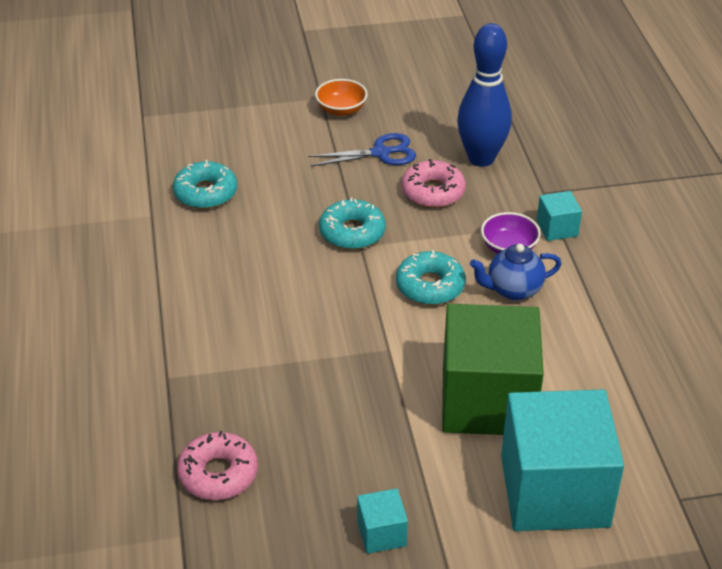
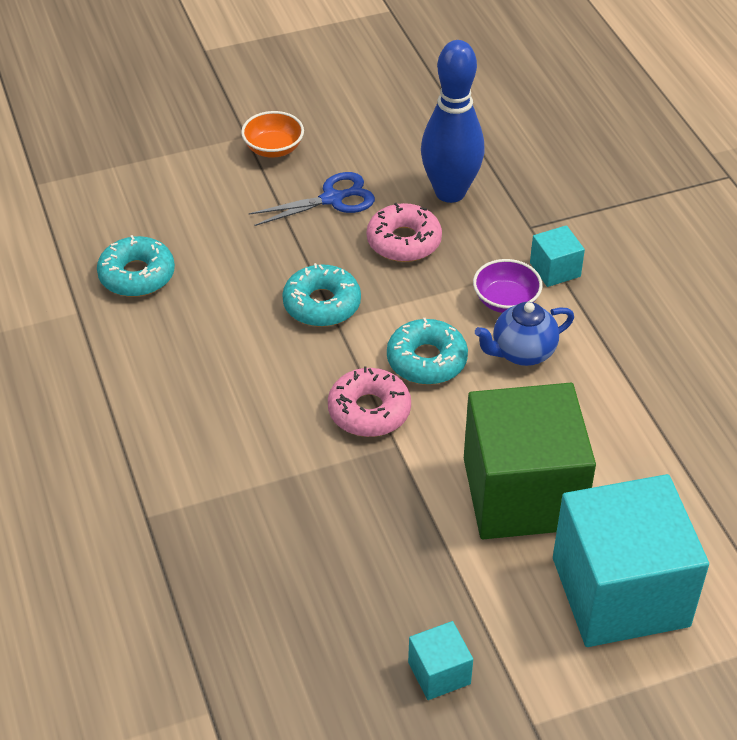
camera: 10 degrees left, 5 degrees up
pink donut [177,431,258,500] -> pink donut moved to [328,367,411,437]

